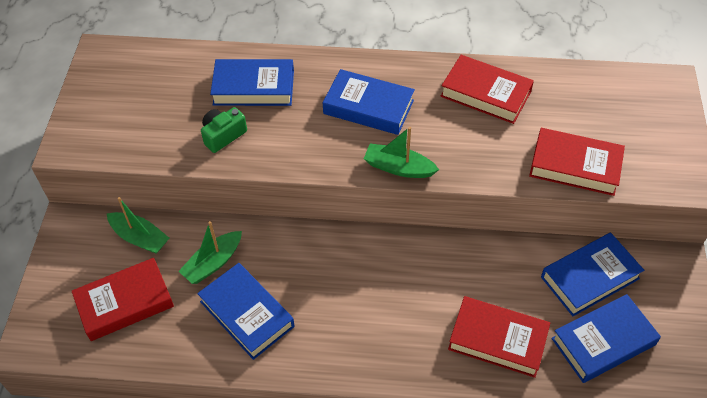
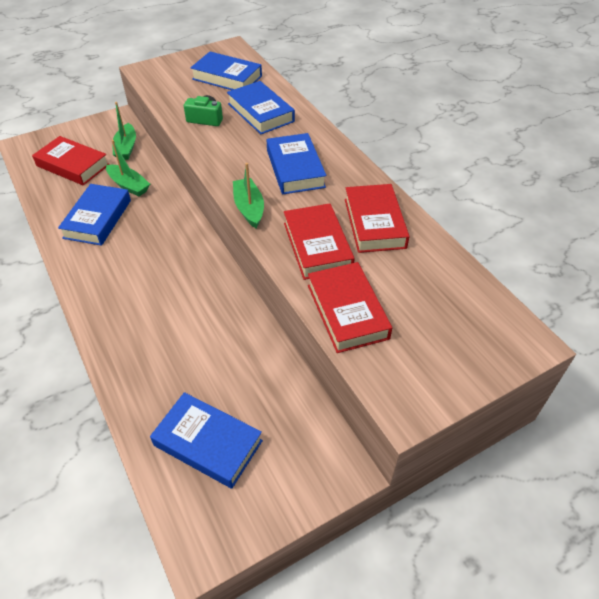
camera: 55 degrees right, 5 degrees down
green boat [179,221,242,284] -> green boat turned 150 degrees counterclockwise [106,140,150,197]
red book [448,296,550,378] -> red book moved to [284,203,355,280]
blue book [541,233,644,316] -> blue book moved to [190,52,262,90]

